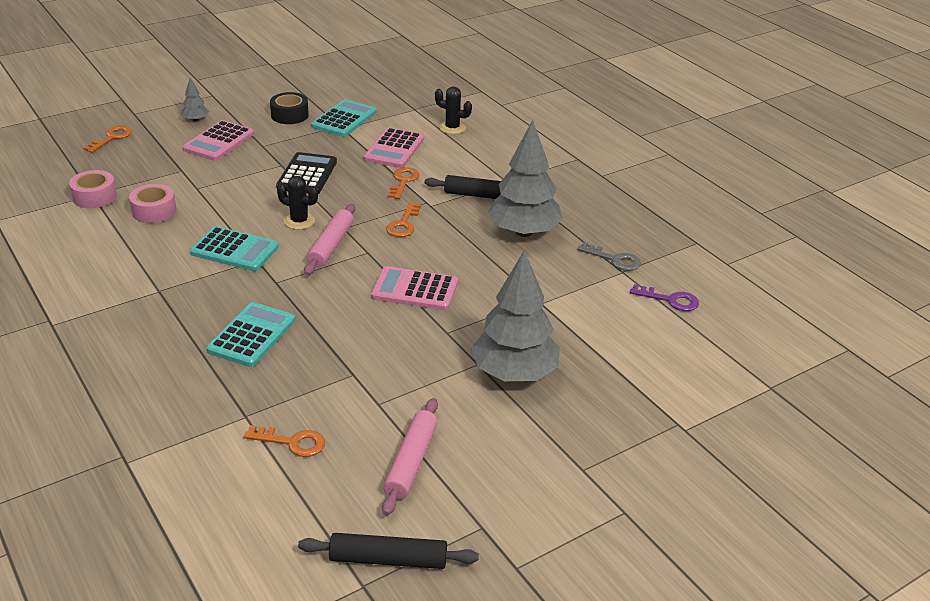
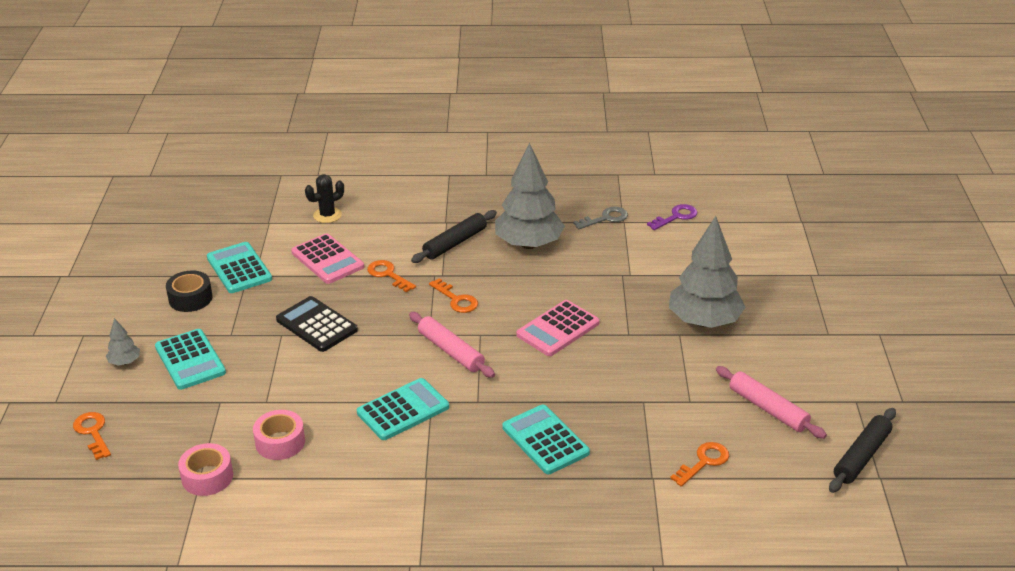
camera: 55 degrees left, 0 degrees up
pink calculator [182,120,254,161] -> turquoise calculator [155,329,226,390]
black cactus [277,176,318,230] -> none

